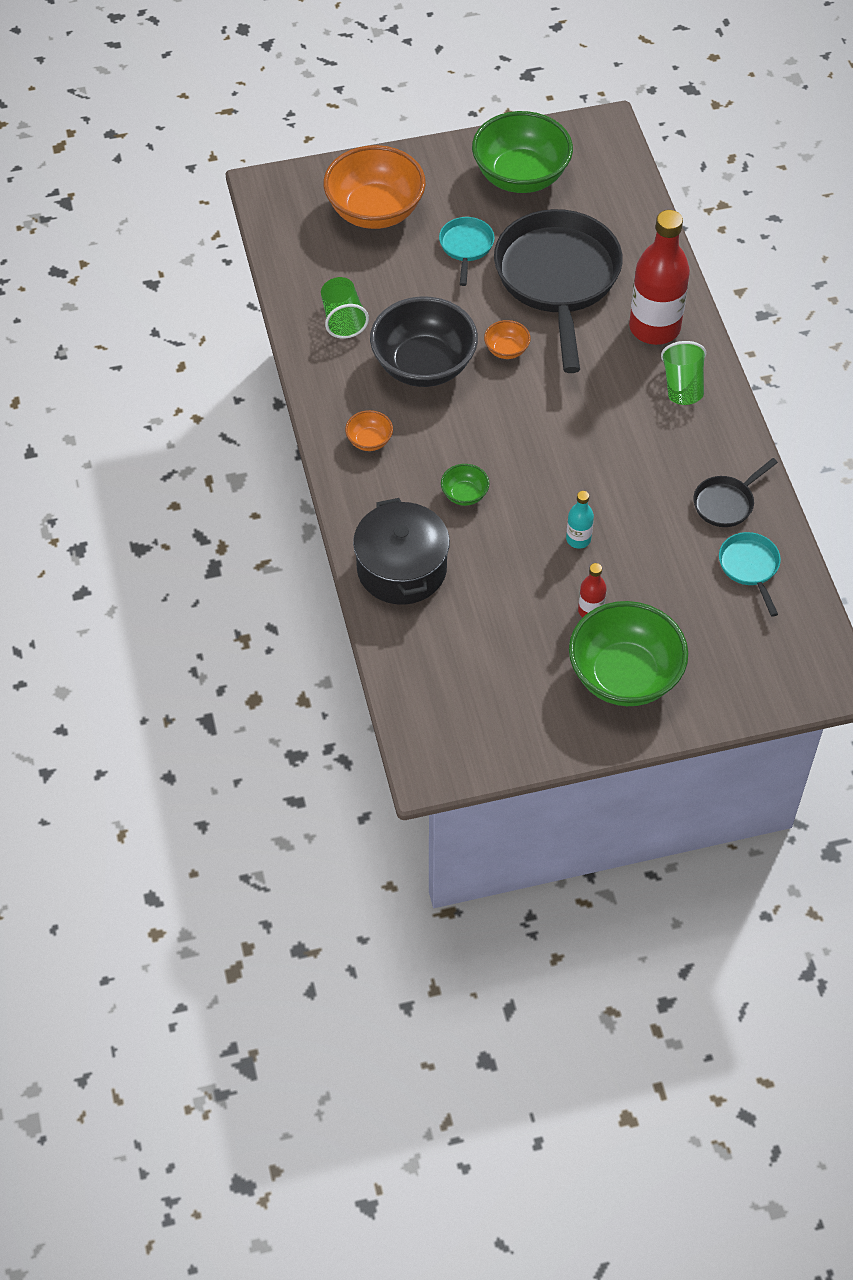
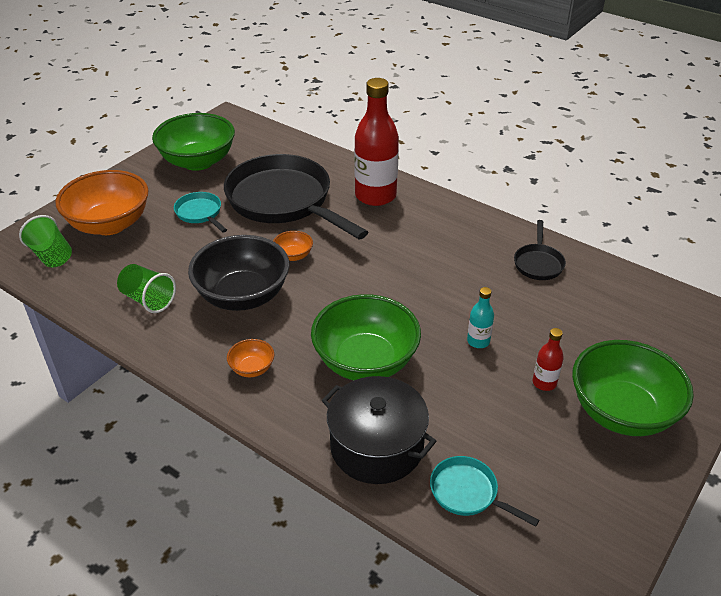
camera: 40 degrees left, 15 degrees down
green bowl [441,464,489,506] -> green bowl [311,294,421,380], size x2.29
green cup [661,341,706,405] -> green cup moved to [19,215,72,268]
turquoise pan [719,532,781,617] -> turquoise pan moved to [430,456,539,527]

